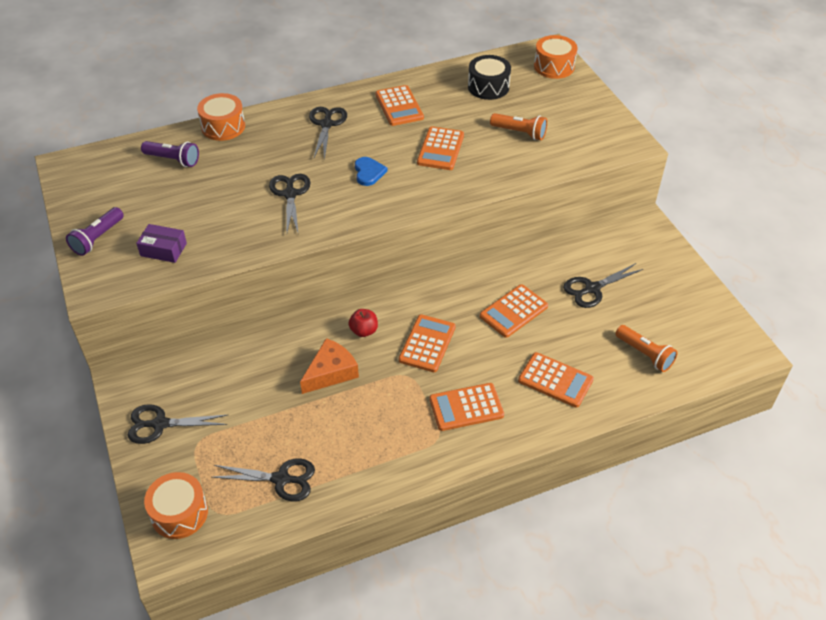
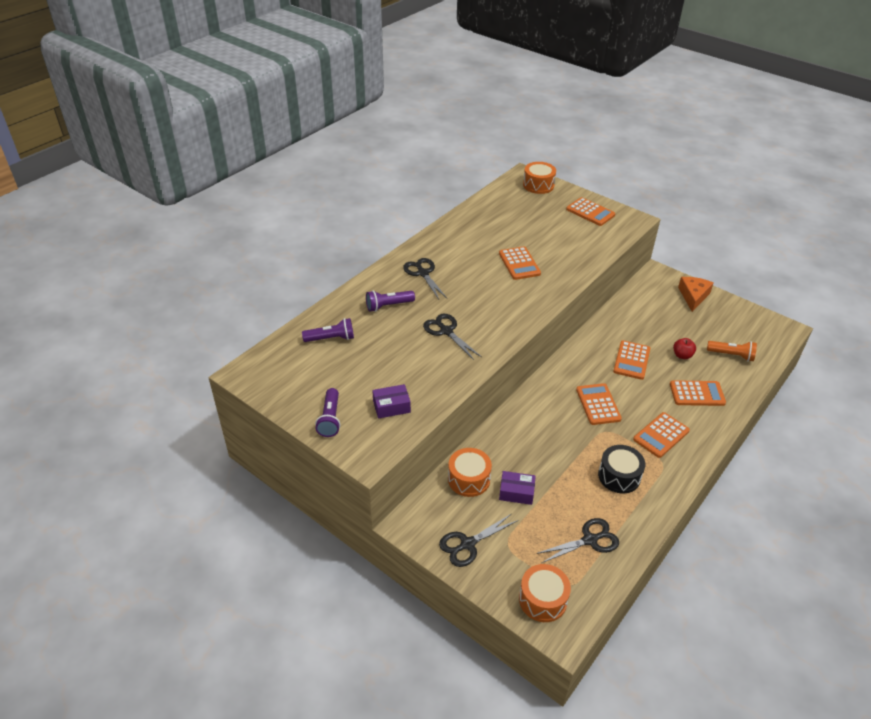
camera: 30 degrees left, 5 degrees down
orange drum [197,93,245,141] -> orange drum moved to [448,448,492,497]
orange cheese [300,338,359,394] -> orange cheese moved to [678,277,713,312]
red apple [349,309,378,337] -> red apple moved to [673,338,696,359]
blue heart [355,157,388,186] -> none
orange calculator [375,85,424,126] -> orange calculator moved to [566,197,615,226]
black drum [468,55,511,100] -> black drum moved to [598,445,645,493]
orange flashlight [490,113,547,140] -> none
black scissors [563,263,643,308] -> none
none -> purple flashlight [366,291,415,312]
none -> purple box [499,471,536,505]

